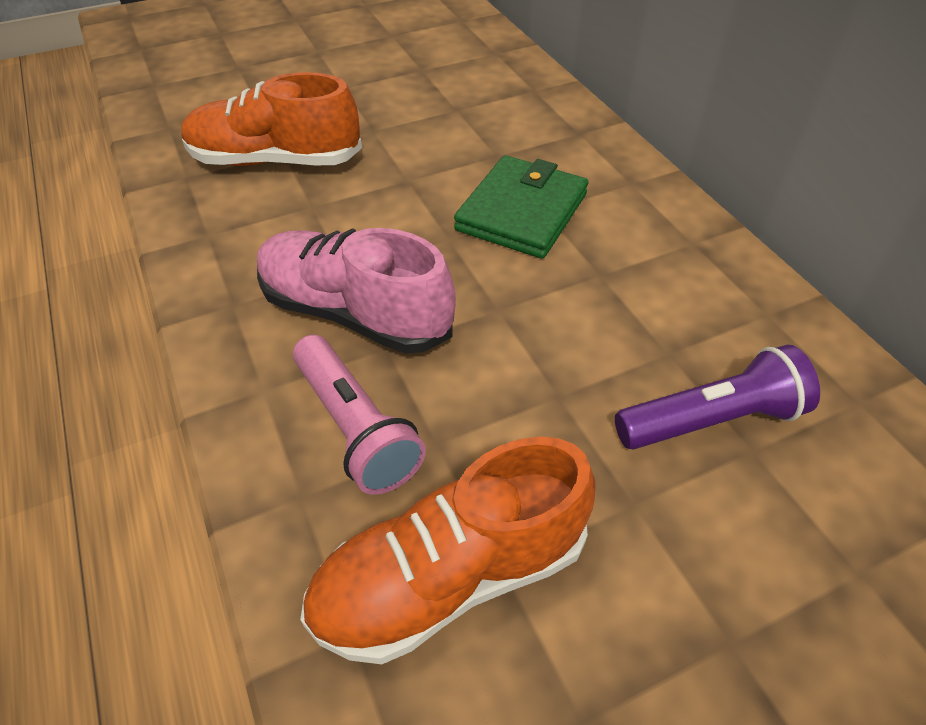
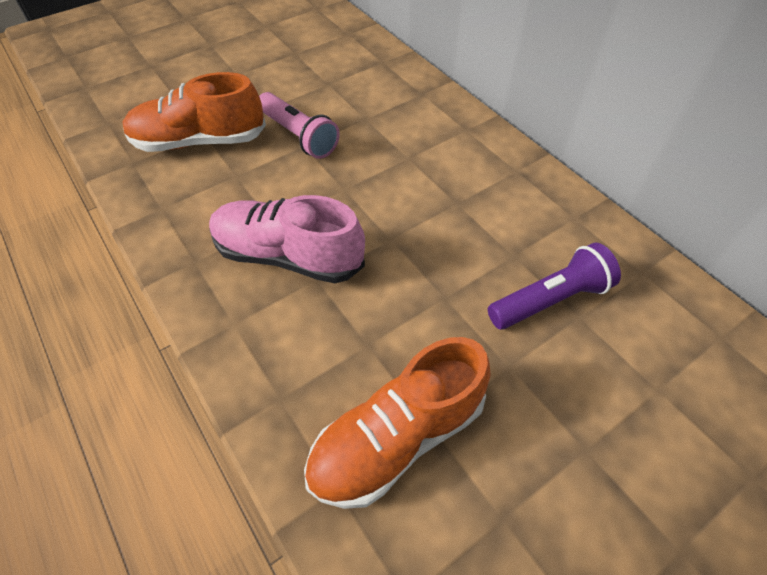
camera: 10 degrees left, 5 degrees up
pink flashlight [293,335,426,495] -> pink flashlight moved to [259,92,340,159]
green wallet [454,155,588,259] -> none

